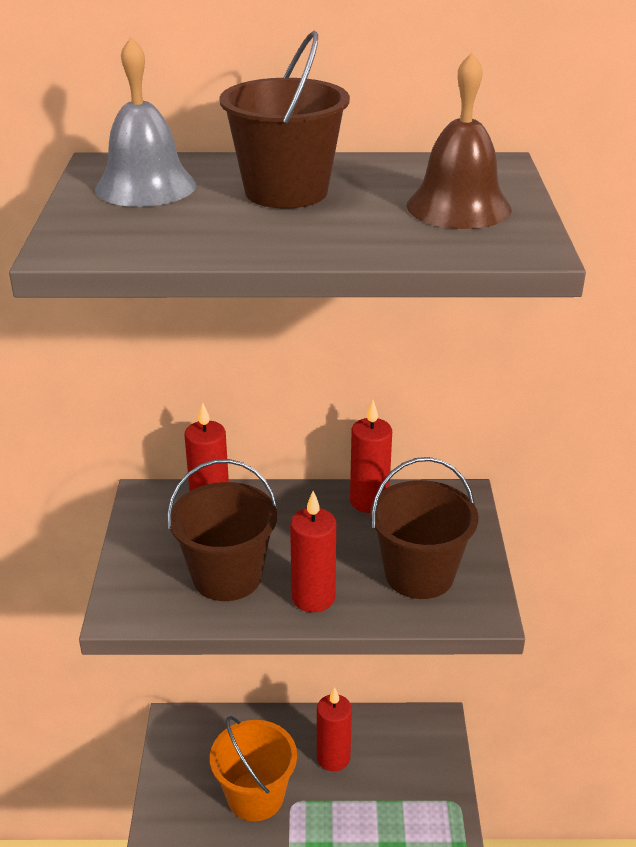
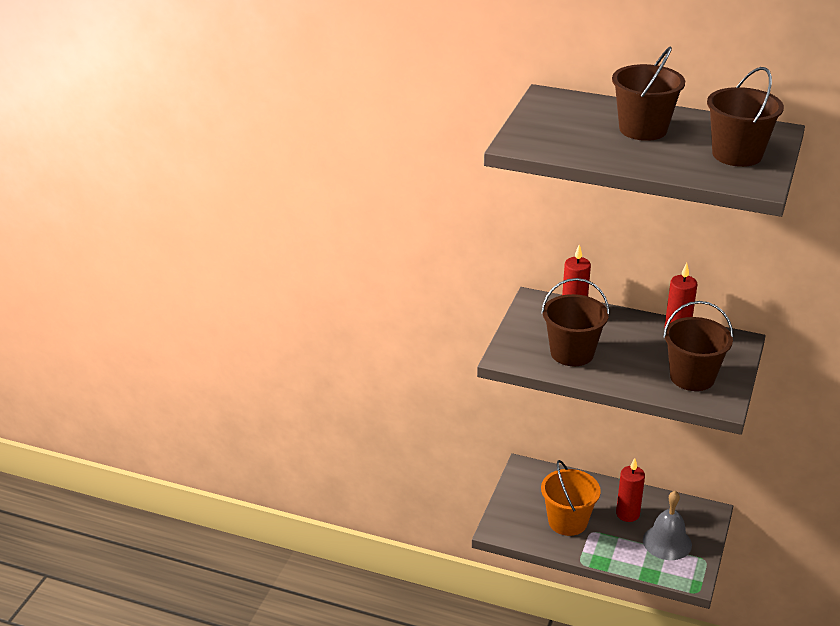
camera: 20 degrees right, 0 degrees up
grey bell [95,37,196,207] -> grey bell moved to [643,491,692,560]
red candle [290,491,336,612] -> none
brown bell [406,53,512,229] -> brown bucket [707,67,784,167]

